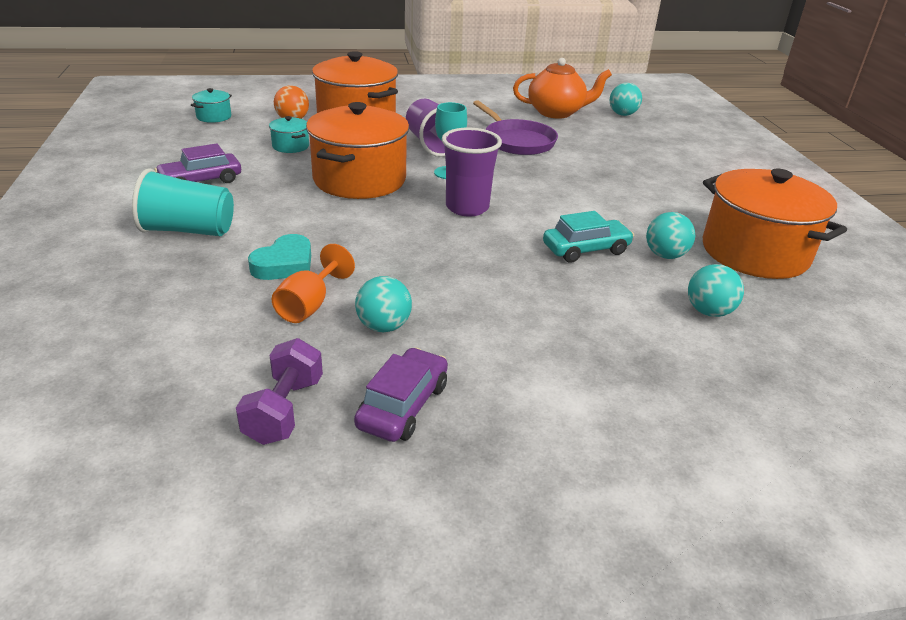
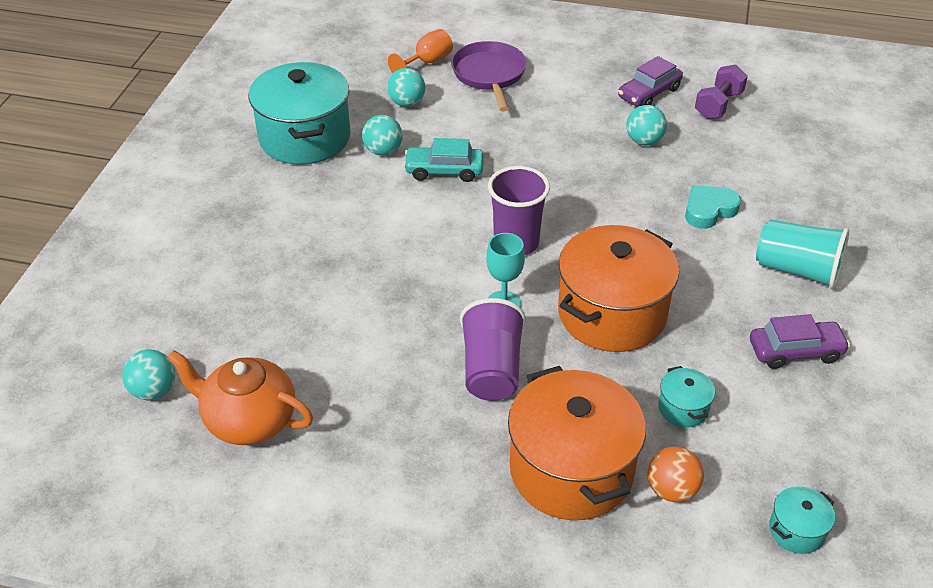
camera: 155 degrees left, 10 degrees up
orange goblet [272,244,355,323] -> orange goblet moved to [388,29,453,73]
purple pan [473,100,558,155] -> purple pan moved to [451,41,527,111]
orange pot [703,169,847,279] -> turquoise pot [249,62,351,165]

